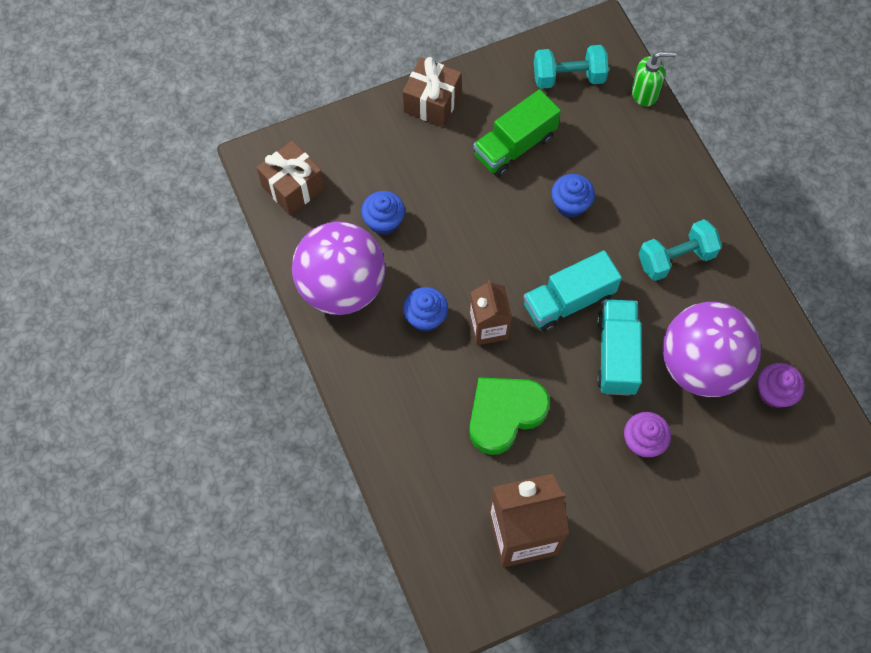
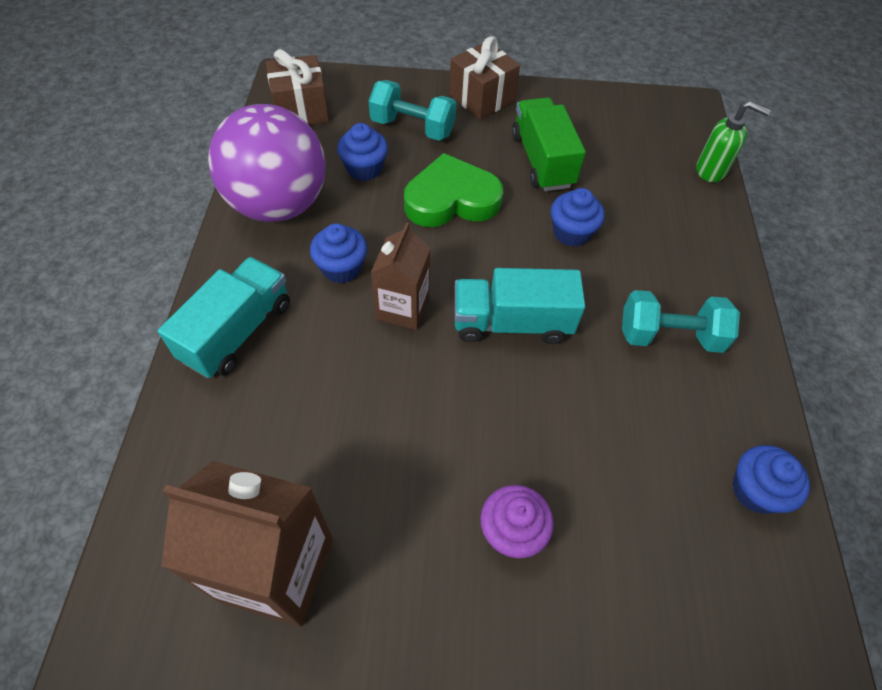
camera: 25 degrees right, 10 degrees down
green heart [469,377,550,455] -> green heart moved to [404,153,503,227]
green truck [473,89,561,177] -> green truck turned 90 degrees clockwise [512,97,586,191]
turquoise dumbbell [534,45,609,89] -> turquoise dumbbell moved to [369,80,457,141]
turquoise truck [597,299,642,396] -> turquoise truck moved to [158,257,290,378]
purple ball [663,302,761,397] -> none
purple cupcake [758,363,805,408] -> none
none -> blue cupcake [732,445,810,514]

